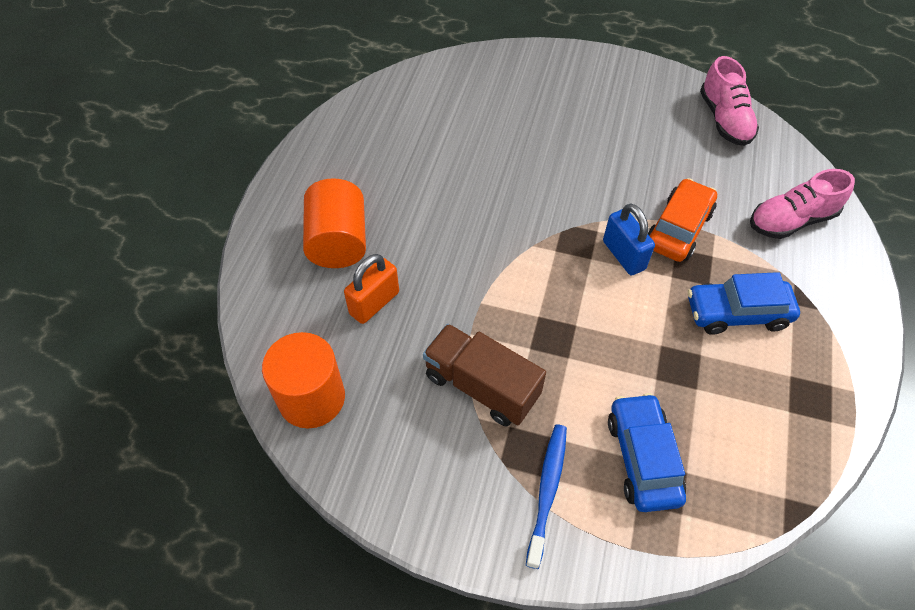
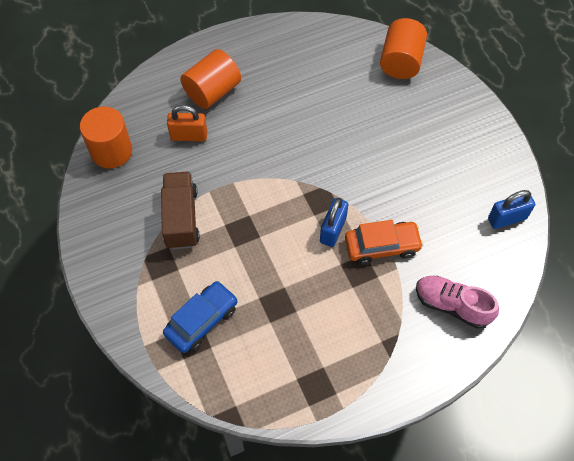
camera: 50 degrees right, 5 degrees up
blue toothbrush [526,424,567,569] -> none
blue car [688,272,800,335] -> none
pink shoe [700,56,759,146] -> blue padlock [488,190,535,229]
none -> orange cylinder [380,18,427,79]

